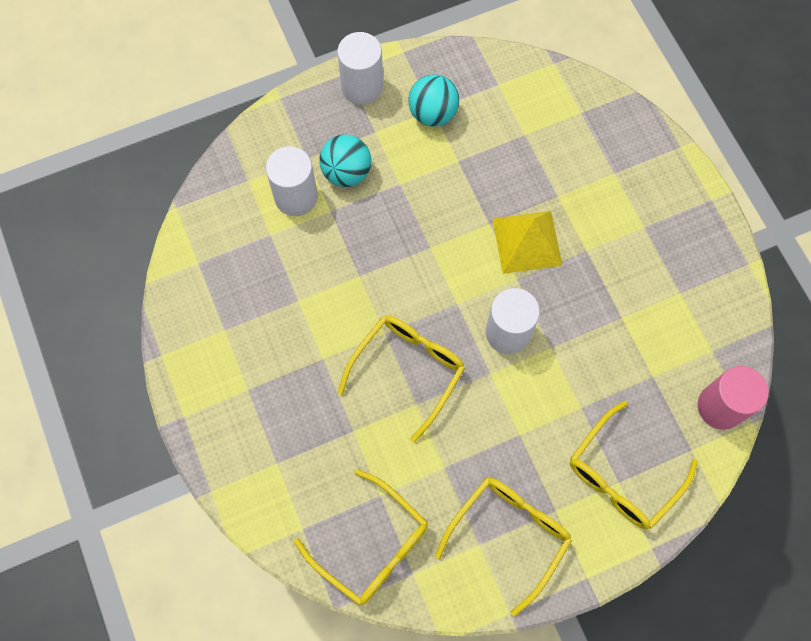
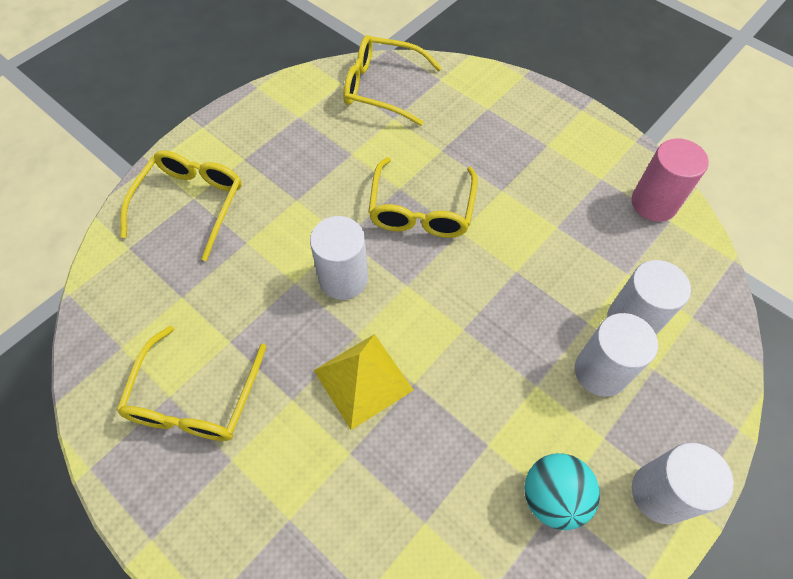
camera: 155 degrees right, 10 degrees down
turquoise ball [319,134,371,187] -> white cylinder [575,313,658,397]
yellow glasses [435,478,572,617] -> yellow glasses moved to [117,326,267,441]
pink cylinder [698,366,769,430] -> pink cylinder moved to [631,138,709,222]

